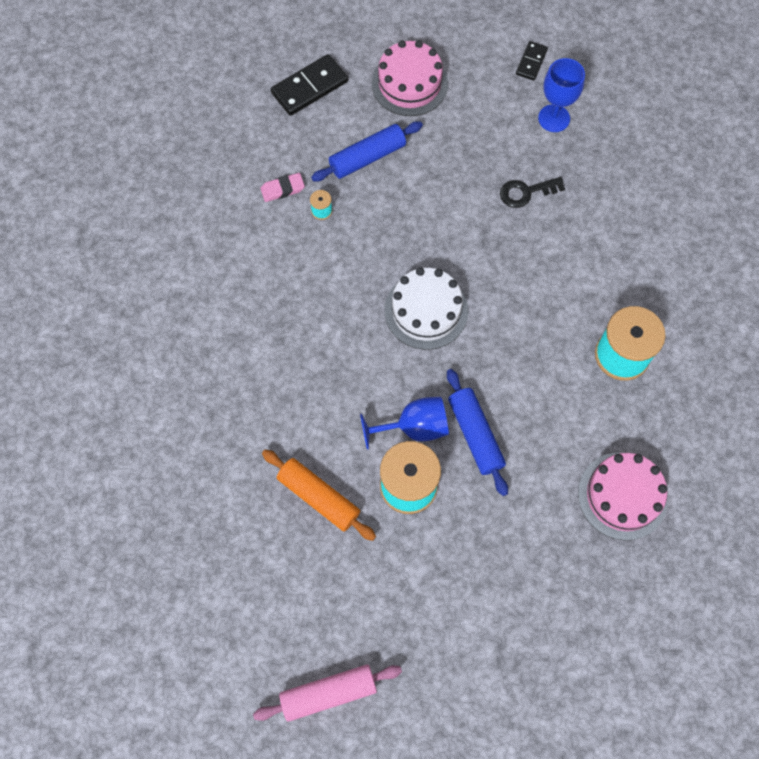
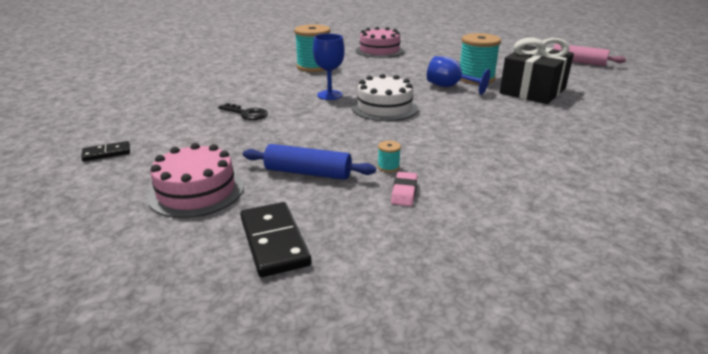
camera: 135 degrees left, 40 degrees down
pink eraser [260,173,305,202] -> pink eraser turned 75 degrees clockwise [391,172,417,206]
orange rolling pin [262,449,376,541] -> black gift [499,37,574,104]
black domino [270,54,348,116] -> black domino turned 60 degrees clockwise [240,202,311,277]
blue rolling pin [447,369,508,496] -> none
blue goblet [538,58,585,132] -> blue goblet moved to [313,34,345,100]

